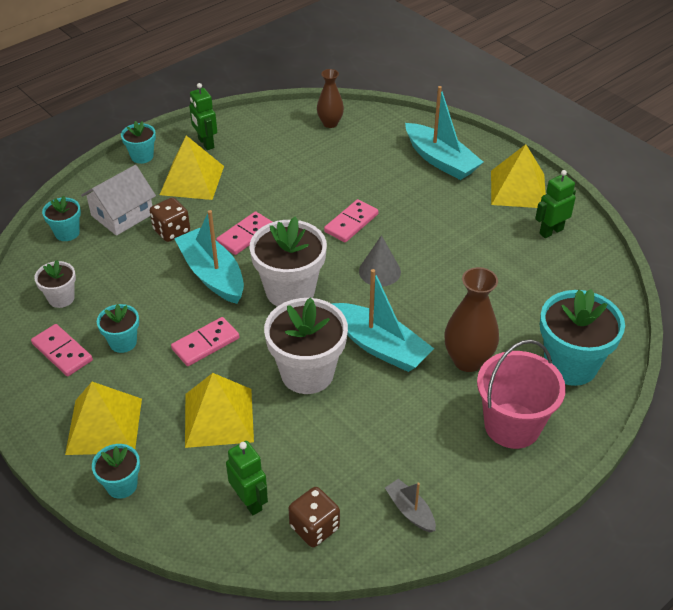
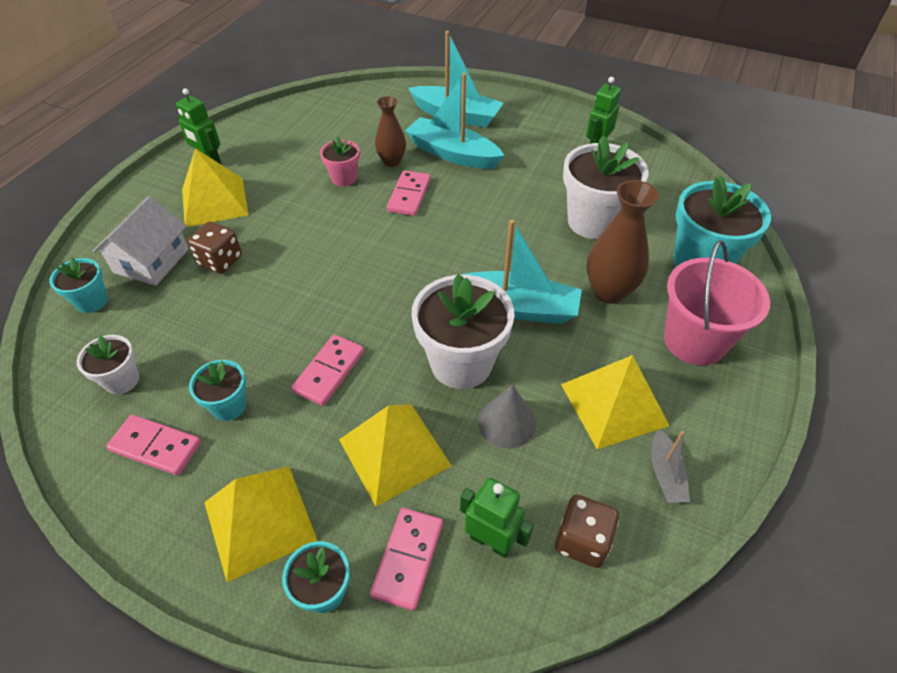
camera: 25 degrees left, 5 degrees up
turquoise flower pot [121,121,156,164] -> none
turquoise boat [174,210,244,304] -> turquoise boat moved to [405,73,504,169]
pink domino [216,211,272,255] -> pink domino moved to [370,508,443,611]
white flower pot [250,216,327,306] -> white flower pot moved to [563,135,649,239]
brown vase [317,69,344,128] -> brown vase moved to [375,96,406,167]
grey cone [359,235,401,287] -> grey cone moved to [478,384,536,449]
grey boat [385,479,436,532] -> grey boat turned 120 degrees counterclockwise [651,429,690,503]
yellow pyramid [491,144,546,208] -> yellow pyramid moved to [561,355,670,449]
none -> pink flower pot [320,136,360,186]

